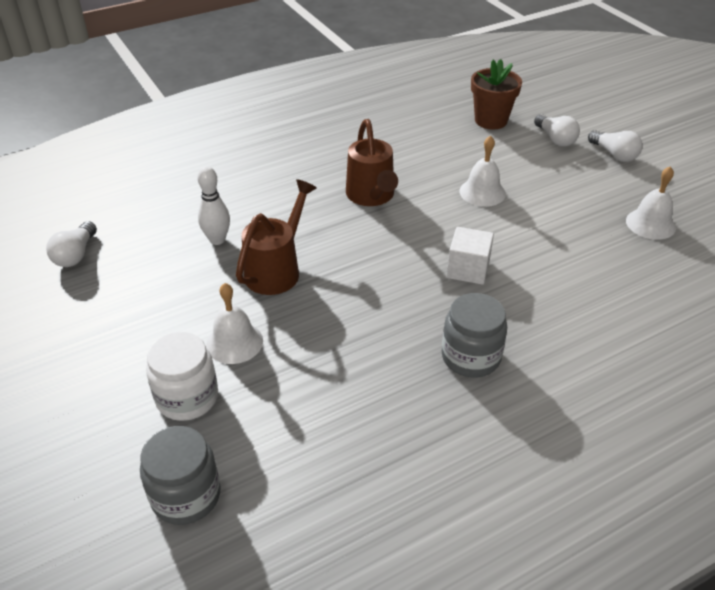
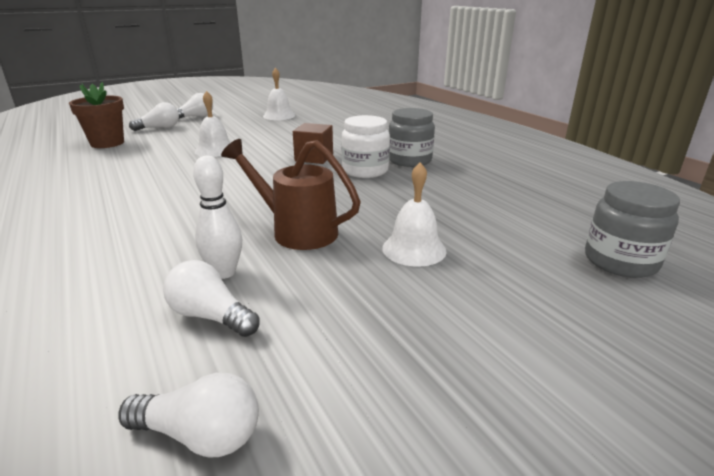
camera: 90 degrees left, 15 degrees down
white jar [146,332,218,421] -> white jar moved to [342,115,390,178]
brown watering can [346,119,398,206] -> none
white cube [447,227,494,285] -> brown cube [293,123,333,164]
none -> white light bulb [163,260,260,337]

